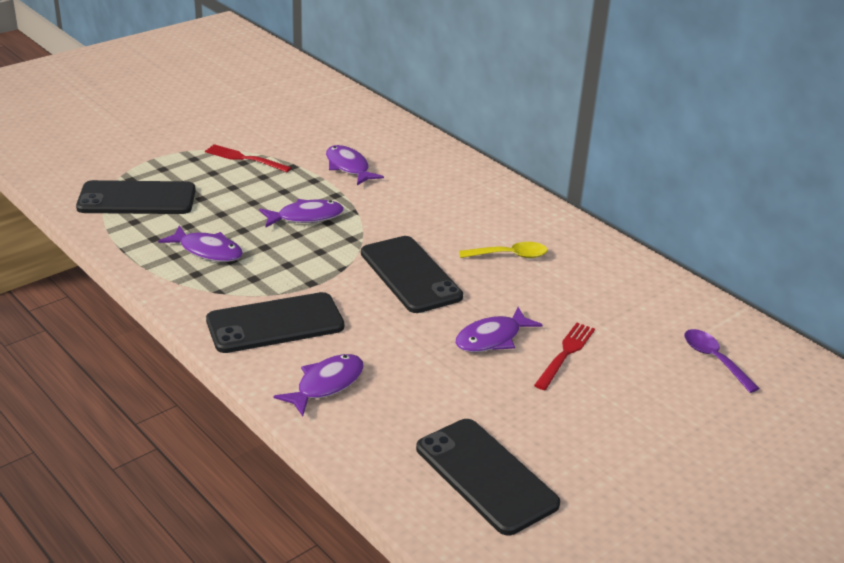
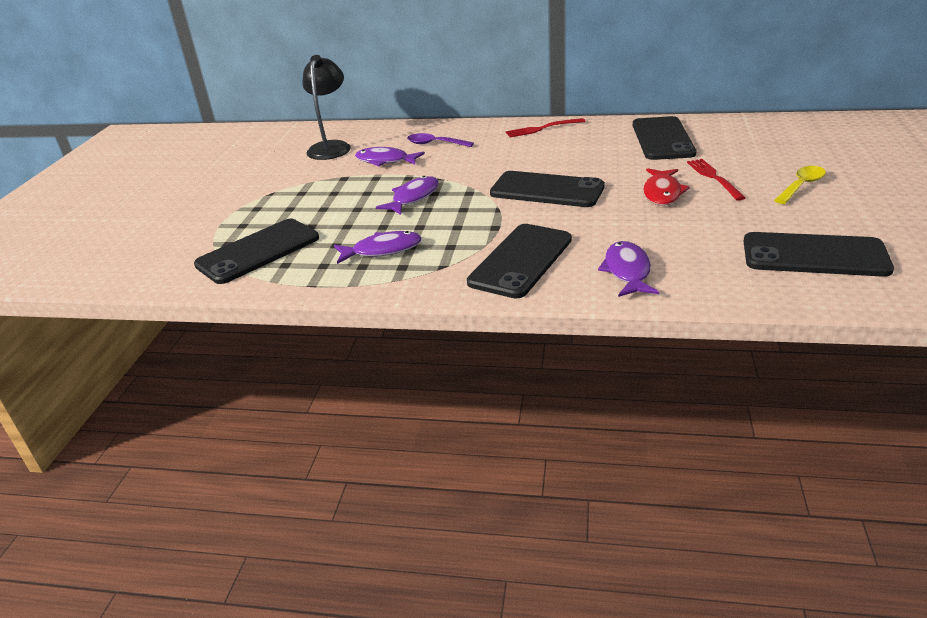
camera: 35 degrees left, 0 degrees up
red fork [205,144,291,172] -> red fork moved to [506,118,586,137]
purple fish [455,307,542,352] -> red fish [643,168,690,205]
yellow spoon [459,242,548,258] -> yellow spoon moved to [774,166,826,204]
purple spoon [684,329,760,393] -> purple spoon moved to [407,133,474,147]
none -> black lamp [302,55,351,160]
none -> black phone [633,116,697,160]

